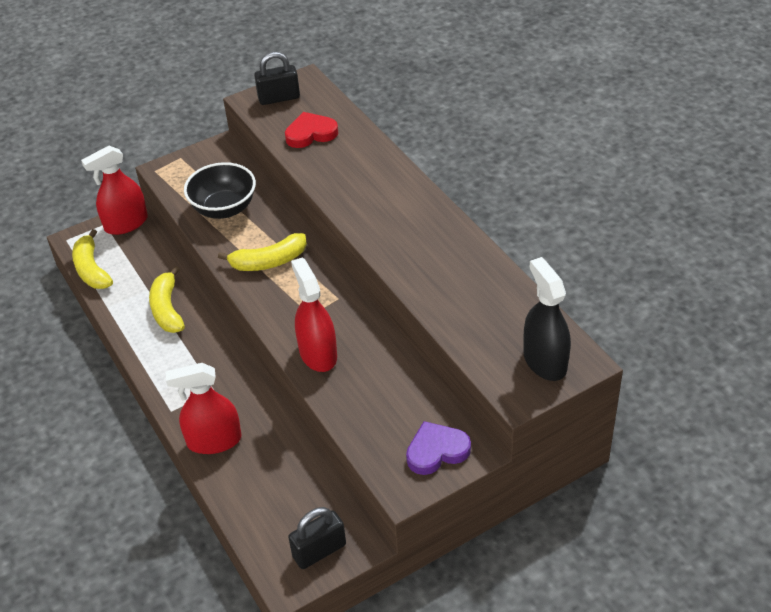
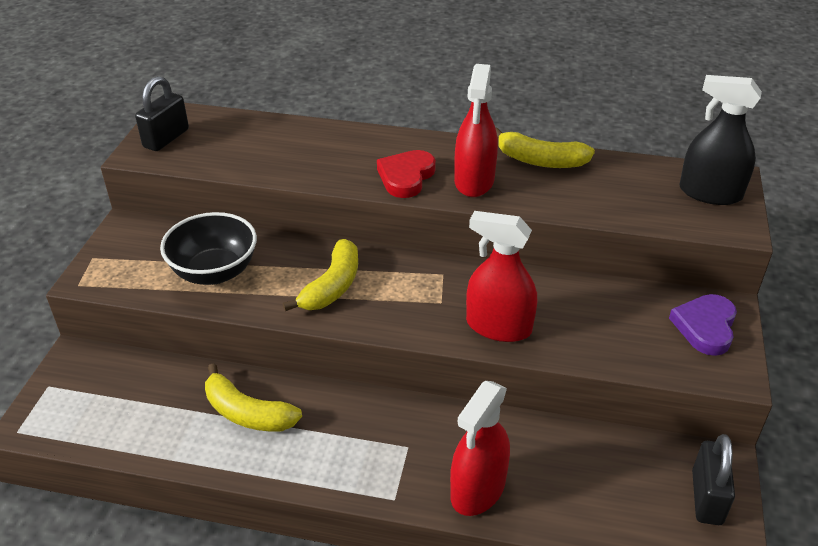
camera: 50 degrees left, 5 degrees down
yellow banana [72,229,113,289] -> yellow banana moved to [496,127,595,168]
red spray bottle [81,146,148,235] -> red spray bottle moved to [454,64,498,197]
red heart [285,112,338,148] -> red heart moved to [377,150,436,198]

